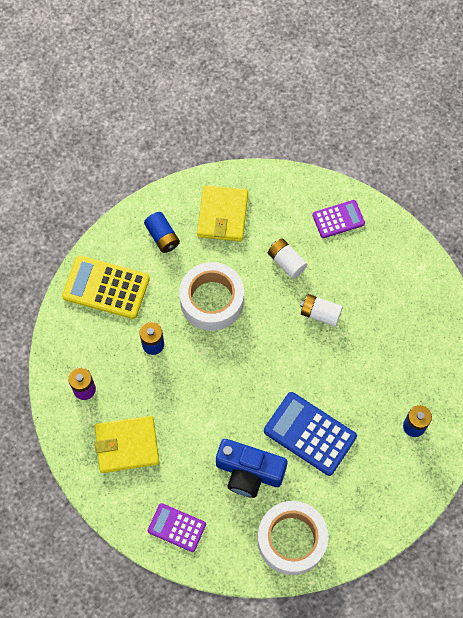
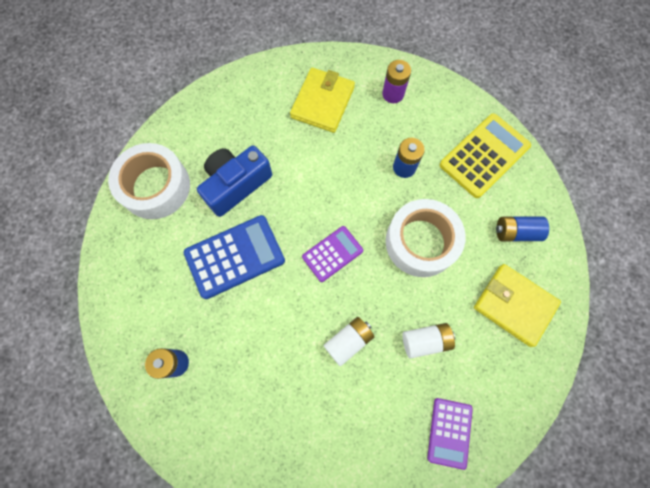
camera: 120 degrees right, 5 degrees up
purple calculator [148,503,206,552] -> purple calculator moved to [302,226,363,282]

